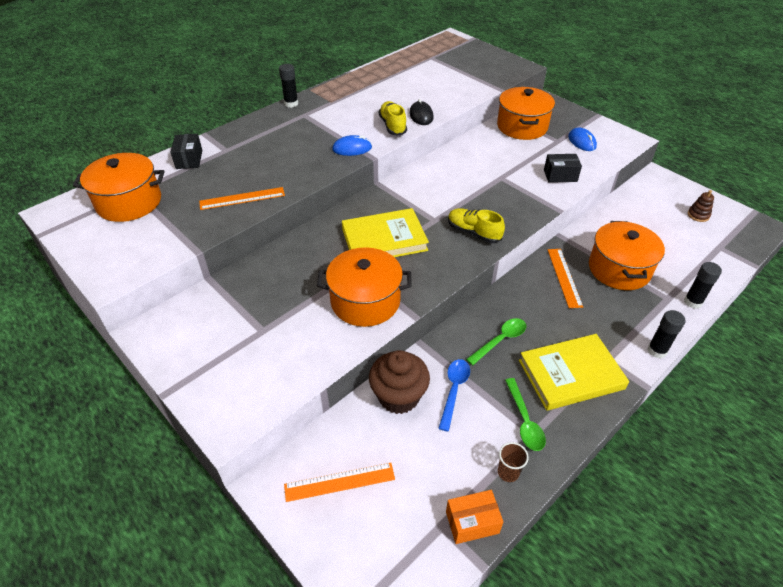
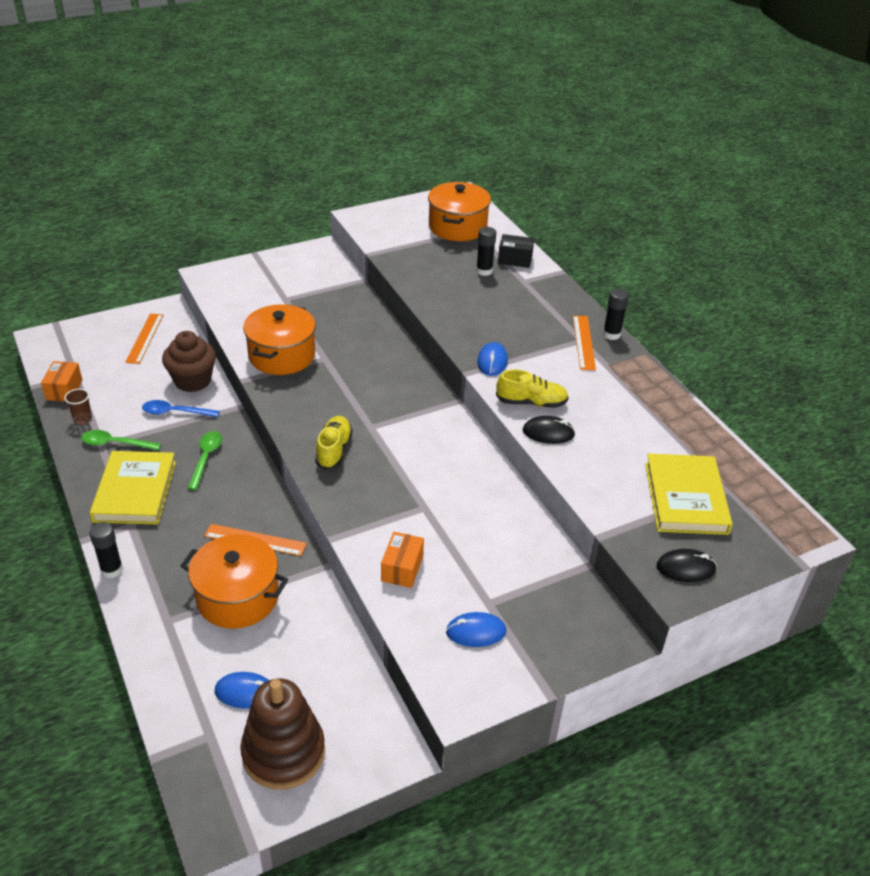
camera: 105 degrees right, 5 degrees down
orange ruler [199,187,285,210] -> orange ruler moved to [573,316,596,370]
yellow book [342,208,429,257] -> yellow book moved to [645,454,733,535]
blue spoon [438,359,470,431] -> blue spoon turned 150 degrees clockwise [142,400,219,417]
yellow shoe [448,208,505,243] -> yellow shoe turned 45 degrees counterclockwise [315,416,353,470]
green spoon [466,318,526,365] -> green spoon turned 150 degrees counterclockwise [187,431,222,490]
orange pot [497,87,555,140] -> none
black box [544,154,582,183] -> orange box [381,532,424,588]
black glue stick [684,262,722,309] -> black glue stick moved to [476,227,496,276]
brown stacking toy [688,190,714,222] -> brown stacking toy [240,679,325,790], size x2.36
none -> blue mouse [215,672,269,709]
none -> black mouse [657,549,717,582]

